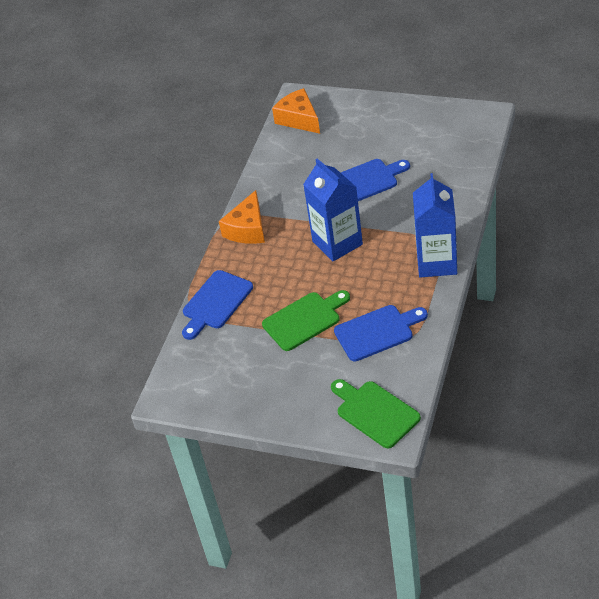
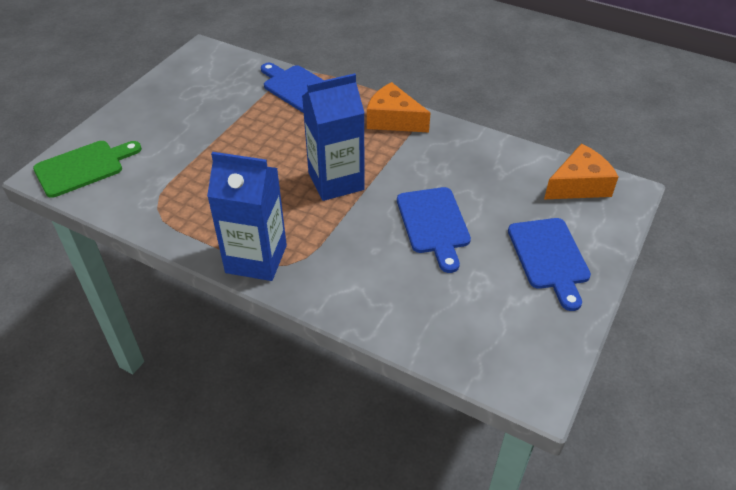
camera: 95 degrees right, 0 degrees up
green cutting board [262,290,350,351] -> none
blue cutting board [334,305,428,362] -> blue cutting board moved to [508,218,591,311]

